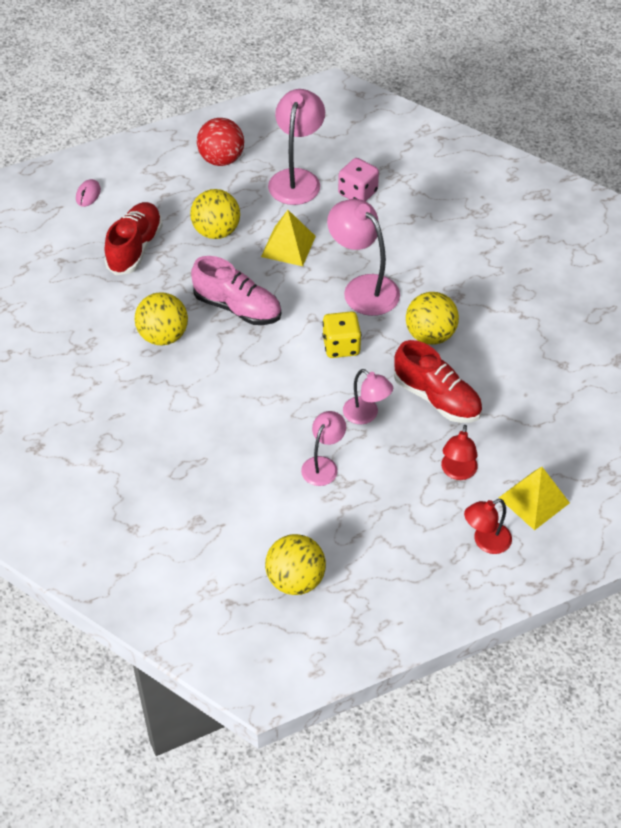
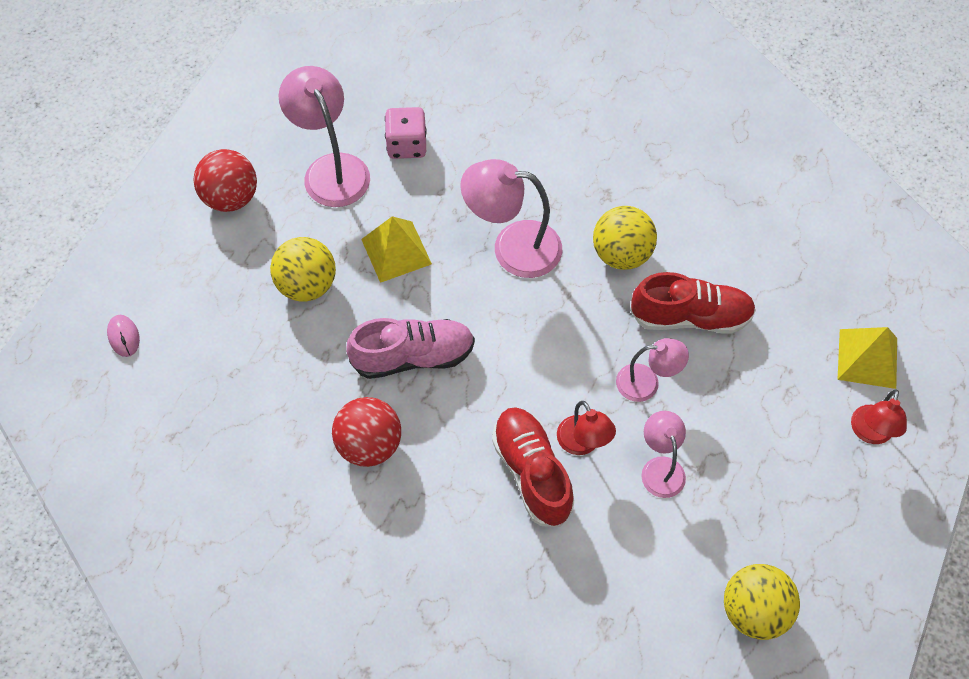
camera: 40 degrees left, 10 degrees up
red shoe [104,202,163,275] -> red shoe moved to [492,407,575,527]
yellow ball [135,292,188,346] -> red ball [332,397,401,467]
yellow dice [322,311,362,358] -> none
red lamp [441,425,478,480] -> red lamp moved to [557,401,616,455]

